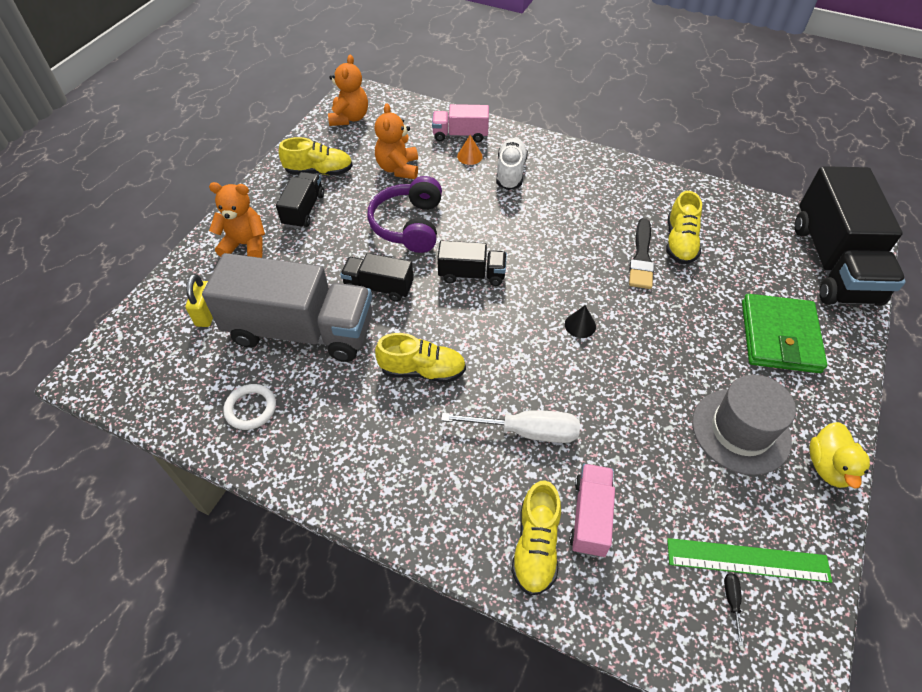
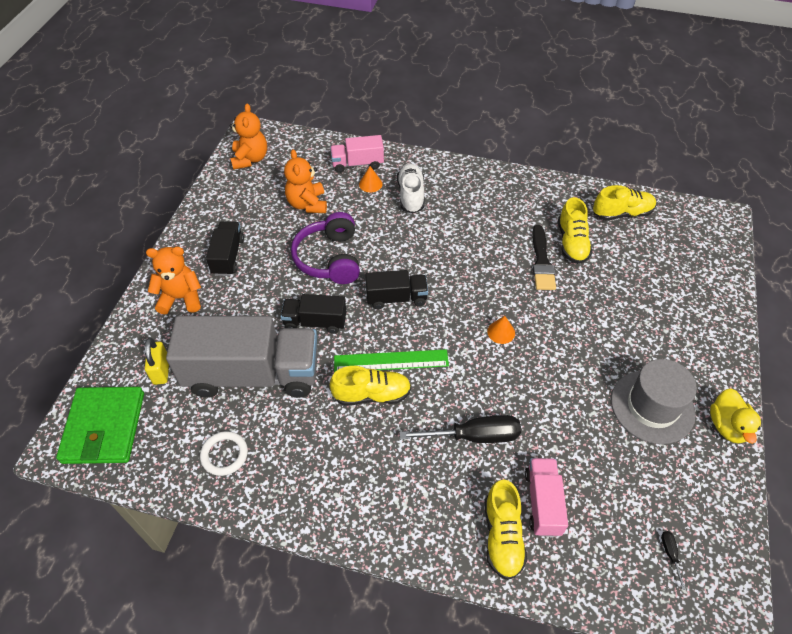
camera: 10 degrees left, 0 degrees up
yellow shoe [279,137,353,175] -> yellow shoe moved to [593,185,656,220]
white screwdriver [441,410,580,443] -> black screwdriver [399,415,521,443]
black cone [565,305,596,338] -> orange cone [487,316,515,344]
green ruler [667,538,832,583] -> green ruler moved to [334,349,449,372]
green wallet [742,294,827,373] -> green wallet moved to [56,387,144,464]
black truck [795,166,905,306] -> none

